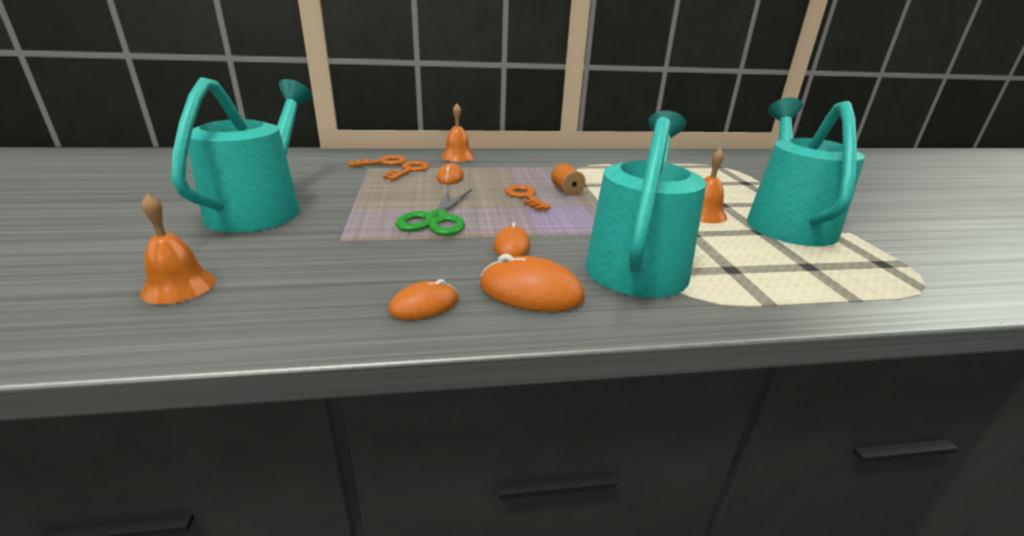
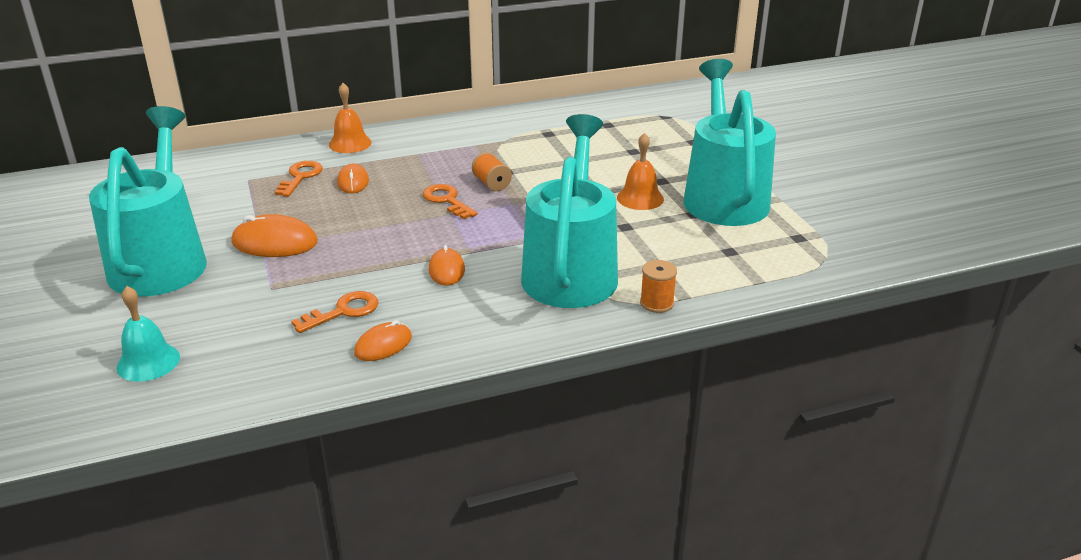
camera: 10 degrees left, 5 degrees up
orange bell [140,193,216,304] -> turquoise bell [116,286,180,382]
orange key [348,155,406,167] -> orange key moved to [291,291,378,333]
green scissors [395,189,472,236] -> none
orange mouse [480,254,585,312] -> orange mouse moved to [231,214,318,257]
none -> orange spool [640,260,677,313]

